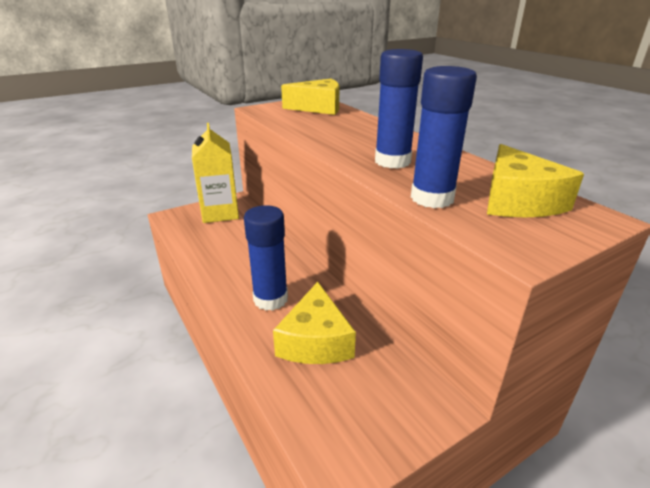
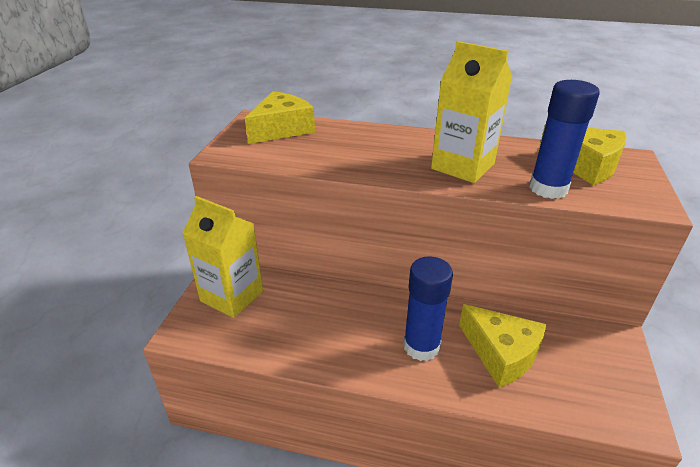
camera: 45 degrees left, 5 degrees up
blue glue stick [375,49,423,169] -> yellow carton [431,41,512,183]

